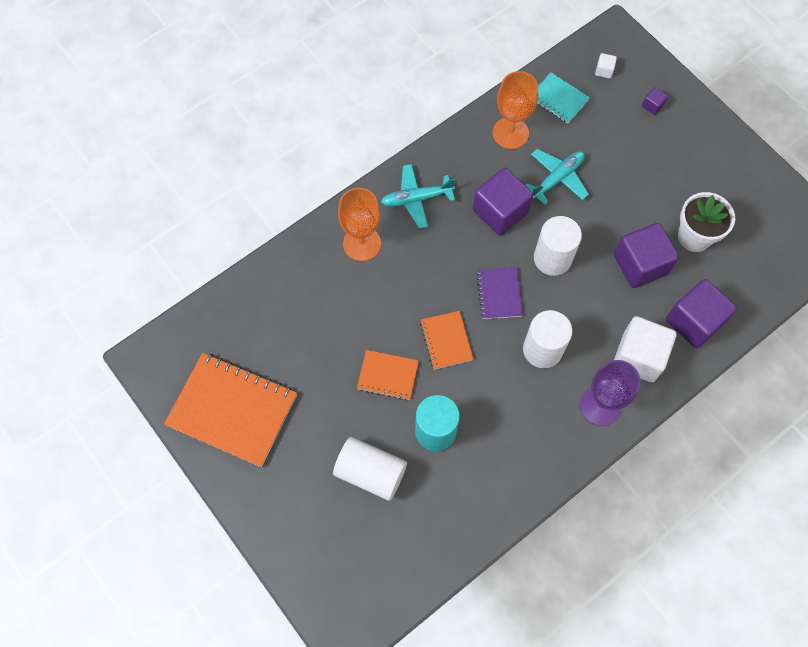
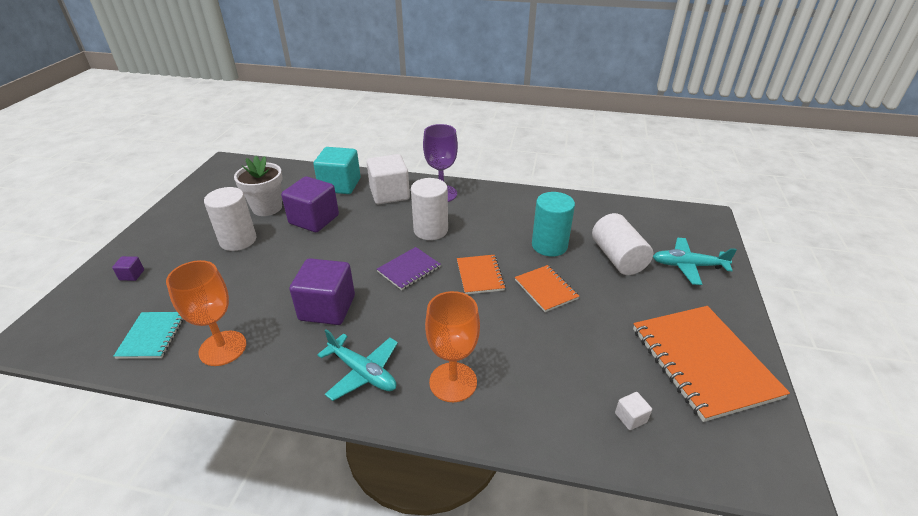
camera: 130 degrees left, 30 degrees down
orange notebook [420,311,474,369] -> orange notebook turned 45 degrees counterclockwise [457,255,506,294]
turquoise plane [525,149,589,205] -> turquoise plane moved to [653,238,737,285]
white cylinder [534,216,582,276] -> white cylinder moved to [204,187,256,251]
white cube [595,53,617,79] -> white cube moved to [615,392,652,430]
purple cube [666,279,737,348] -> turquoise cube [313,147,361,194]

